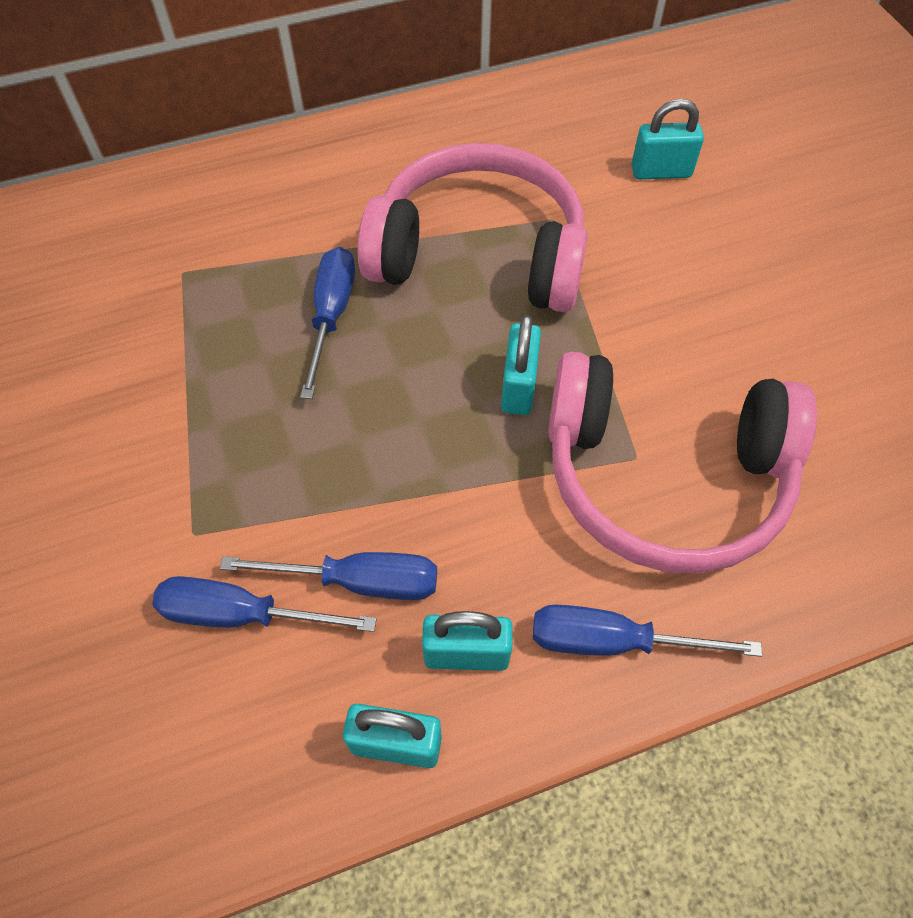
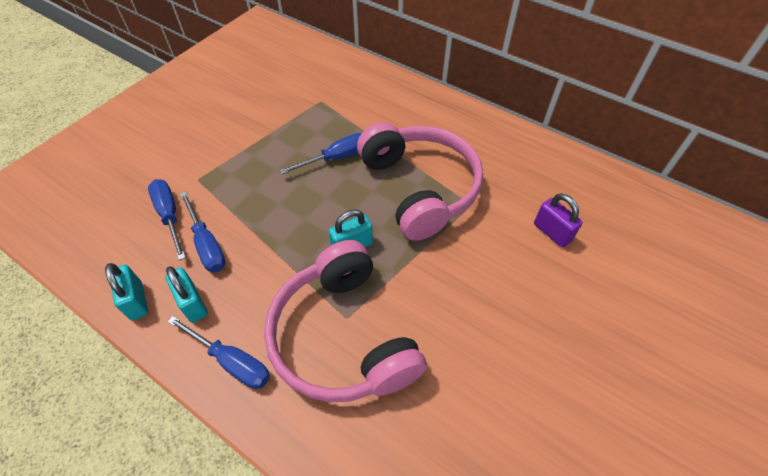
camera: 55 degrees right, 5 degrees down
blue screwdriver [533,605,762,657] -> blue screwdriver turned 150 degrees clockwise [167,316,270,389]
turquoise padlock [631,99,704,180] -> purple padlock [534,193,583,248]

